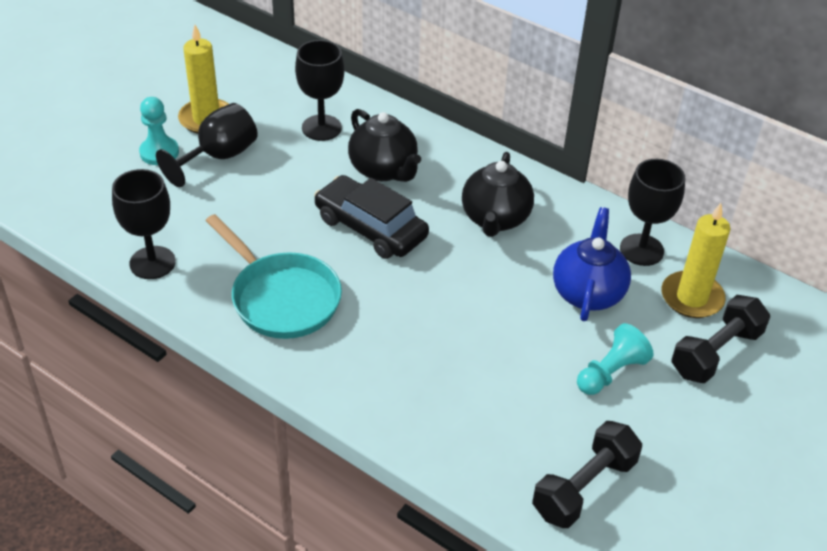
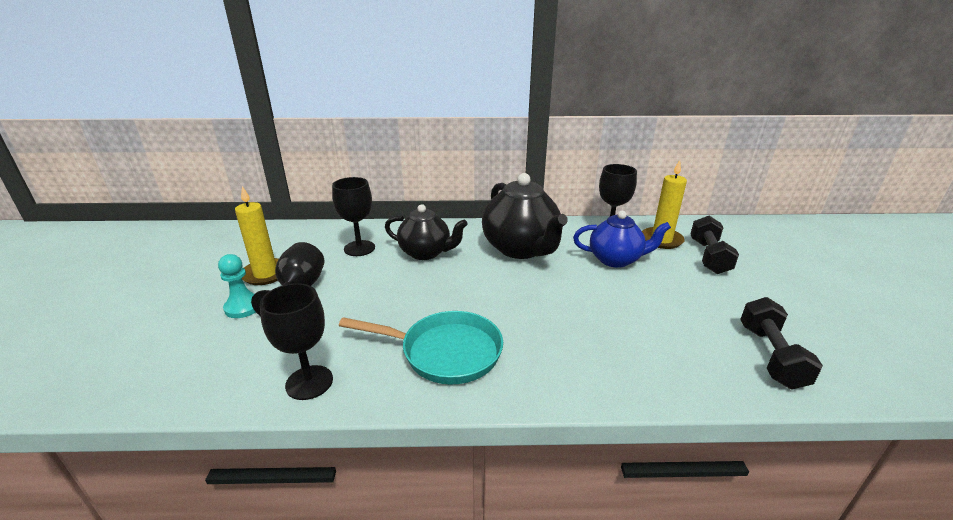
camera: 35 degrees left, 15 degrees down
black car [314,175,429,259] -> none
black teapot [462,152,534,237] -> black teapot [482,173,568,259], size x1.52
blue teapot [553,207,631,321] -> blue teapot turned 120 degrees clockwise [573,211,671,268]
turquoise pawn [577,323,654,395] -> none

